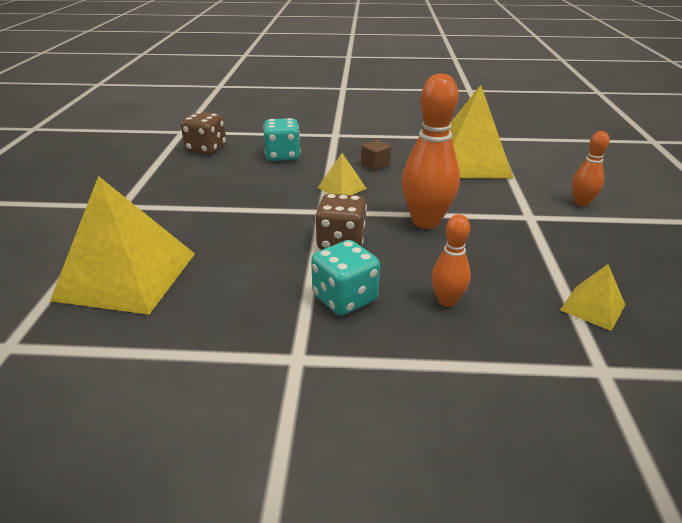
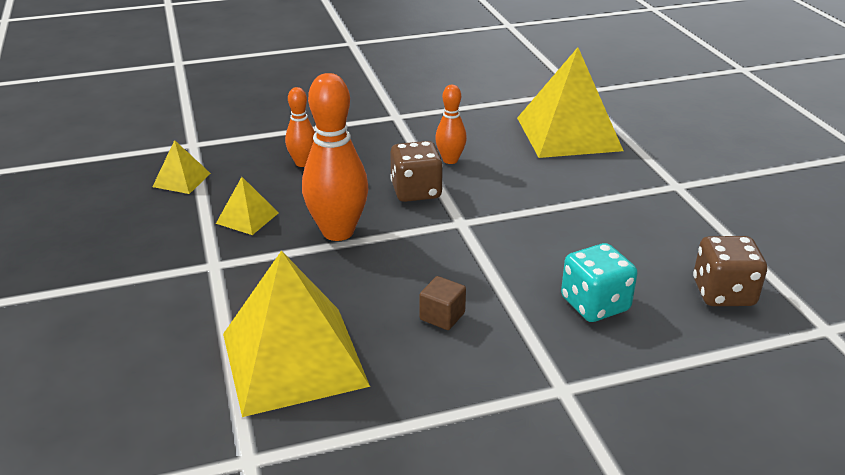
camera: 160 degrees right, 0 degrees up
turquoise dice [311,240,380,316] -> none
yellow pyramid [318,153,367,195] -> yellow pyramid moved to [216,177,279,235]
orange bowling pin [572,131,610,206] -> orange bowling pin moved to [435,85,467,164]

